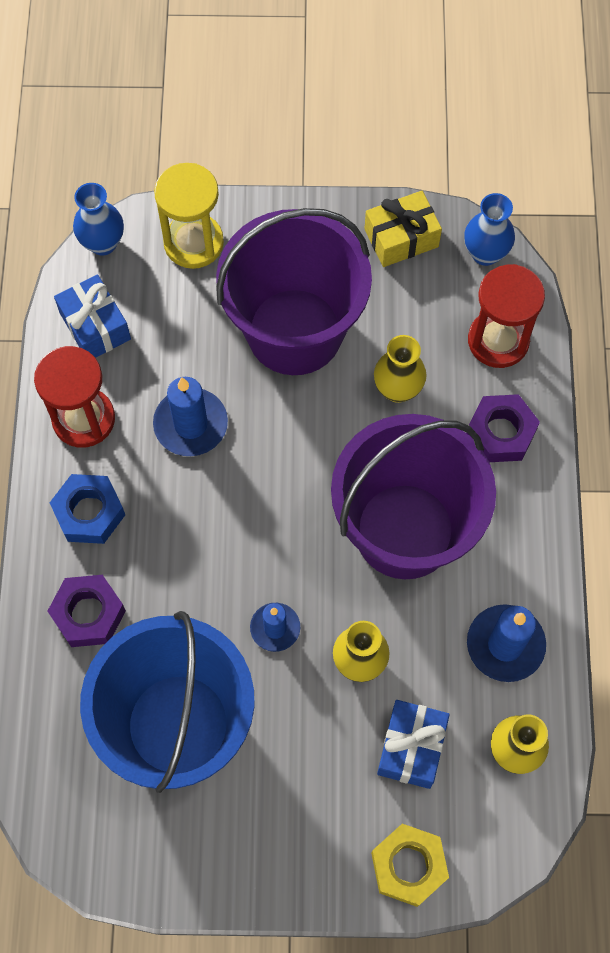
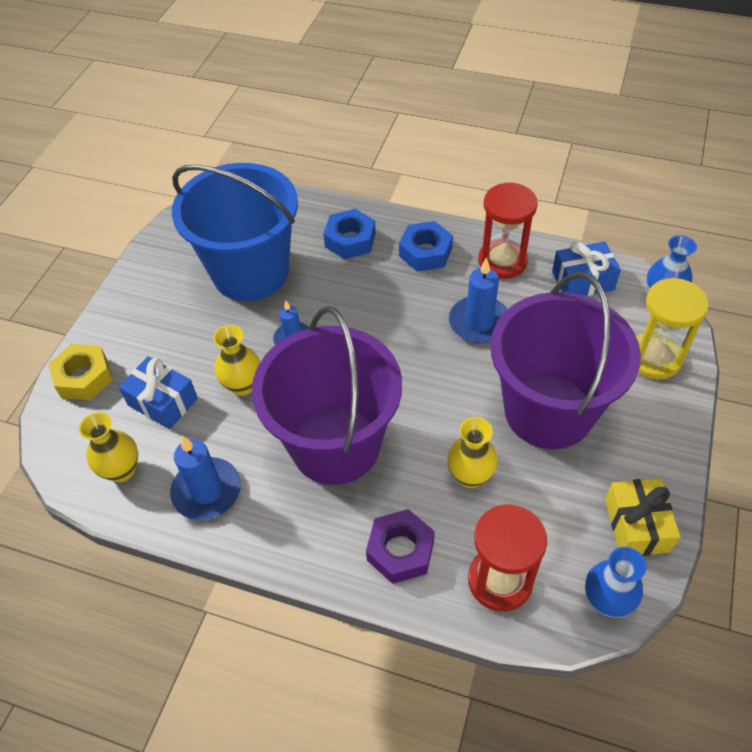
camera: 110 degrees right, 15 degrees down
purple nut [48,575,126,647] -> blue nut [323,209,376,260]

